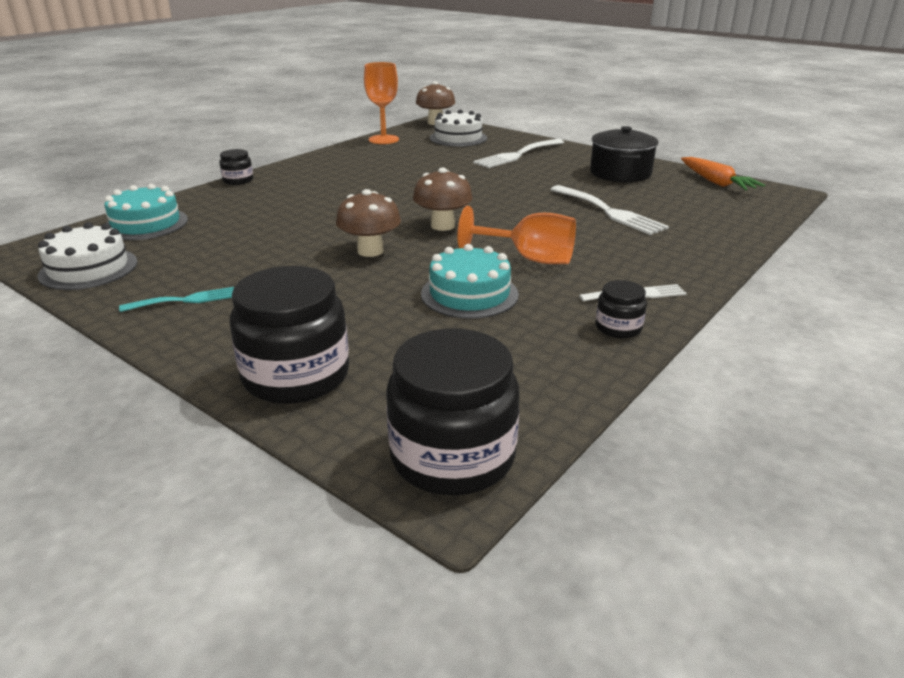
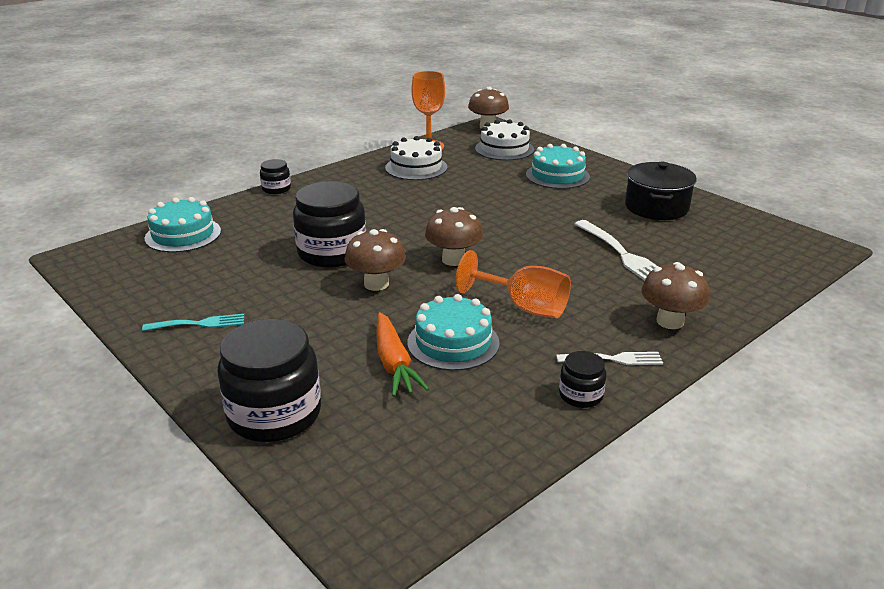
camera: 10 degrees right, 0 degrees up
white cake [38,222,138,290] -> white cake moved to [385,136,447,180]
black jar [386,329,519,495] -> black jar moved to [293,181,366,268]
white fork [473,139,564,168] -> turquoise cake [526,144,590,189]
orange carrot [681,157,765,190] -> orange carrot moved to [376,312,429,397]
none -> brown mushroom [641,262,710,329]

